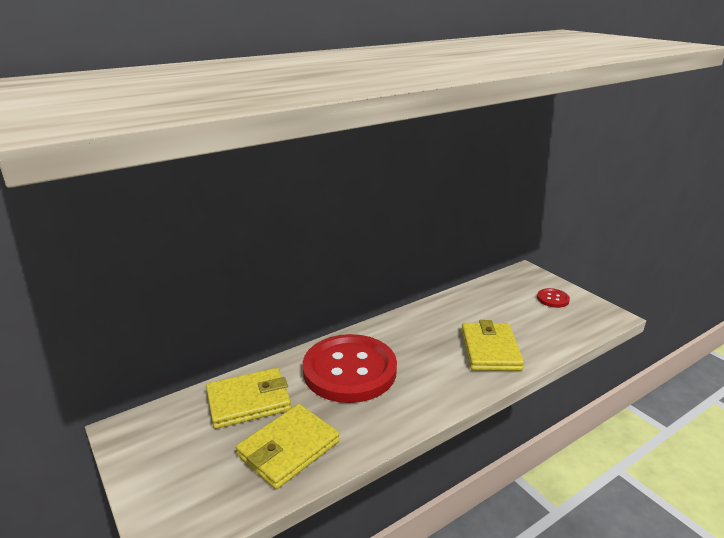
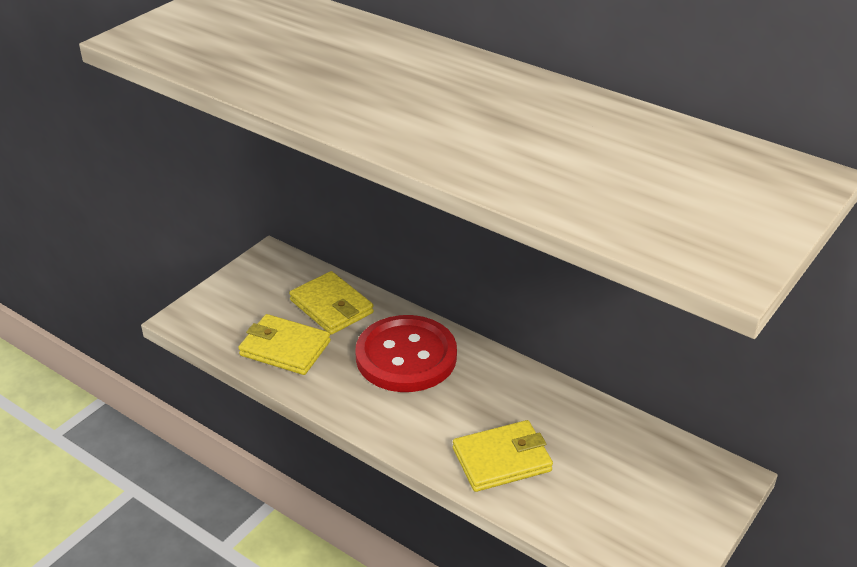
camera: 70 degrees right, 10 degrees up
red button [537,288,570,308] -> none

